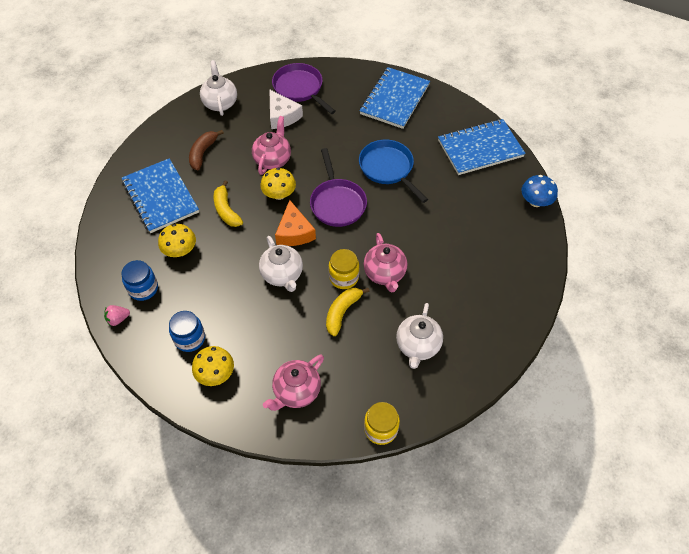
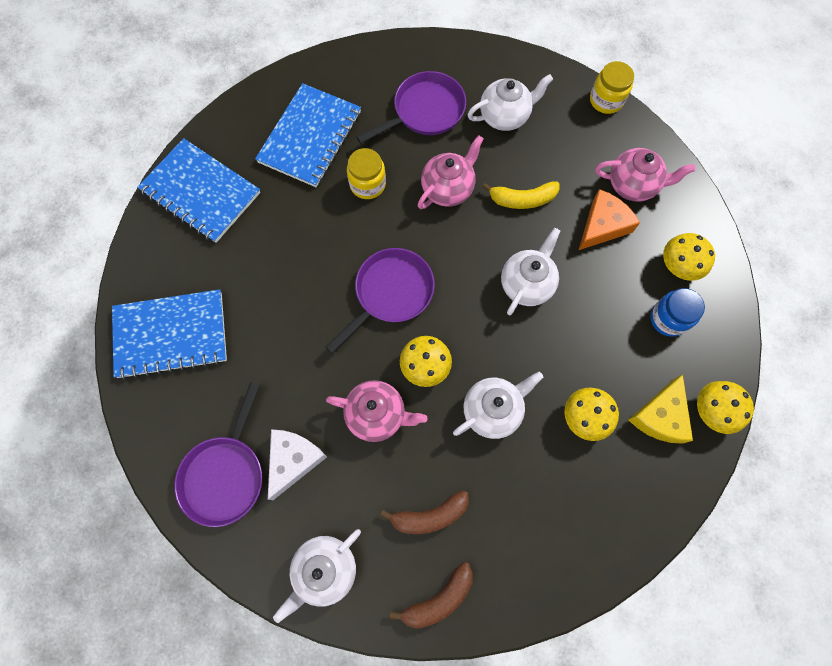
camera: 125 degrees left, 15 degrees up
pink strawberry [104,305,130,326] -> yellow mushroom [697,381,754,434]
blue notebook [122,158,199,233] -> blue notebook moved to [255,83,361,187]
blue jar [122,260,158,301] -> yellow cheese [628,374,693,444]
yellow banana [214,181,243,227] -> white teapot [453,372,543,439]
pink teapot [252,116,291,175] -> pink teapot turned 150 degrees counterclockwise [326,380,428,442]
orange cheese [275,200,316,246] -> orange cheese moved to [579,189,640,250]
yellow jar [329,249,359,289] -> yellow jar moved to [347,148,386,199]
blue pan [359,140,428,203] -> none
blue mushroom [521,175,558,207] -> none
none -> purple pan [356,71,466,144]
none -> brown banana [390,562,473,629]

